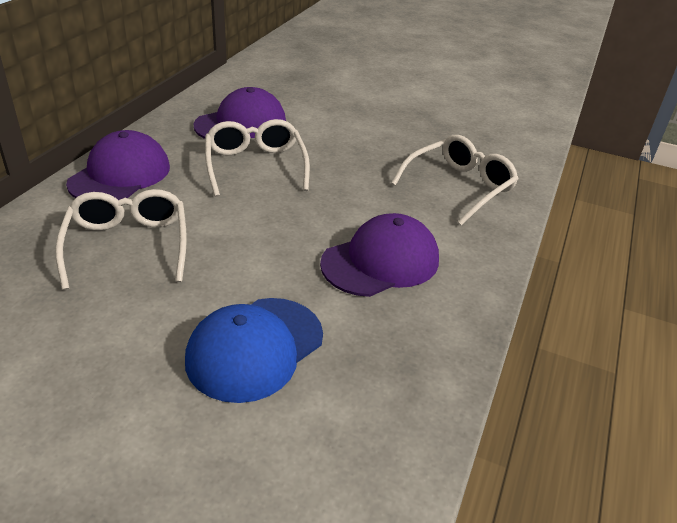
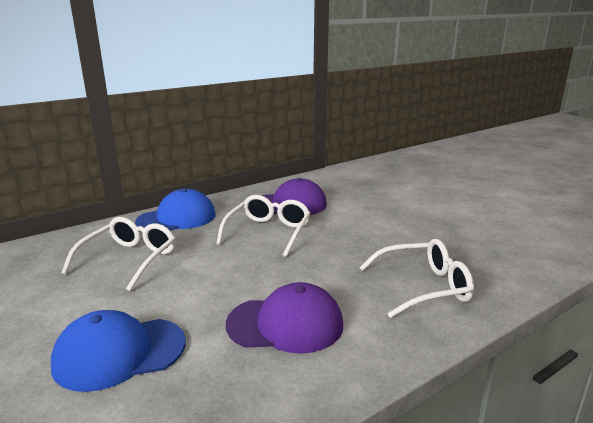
camera: 35 degrees right, 15 degrees down
purple cap [66,130,170,200] -> blue cap [135,188,216,230]

